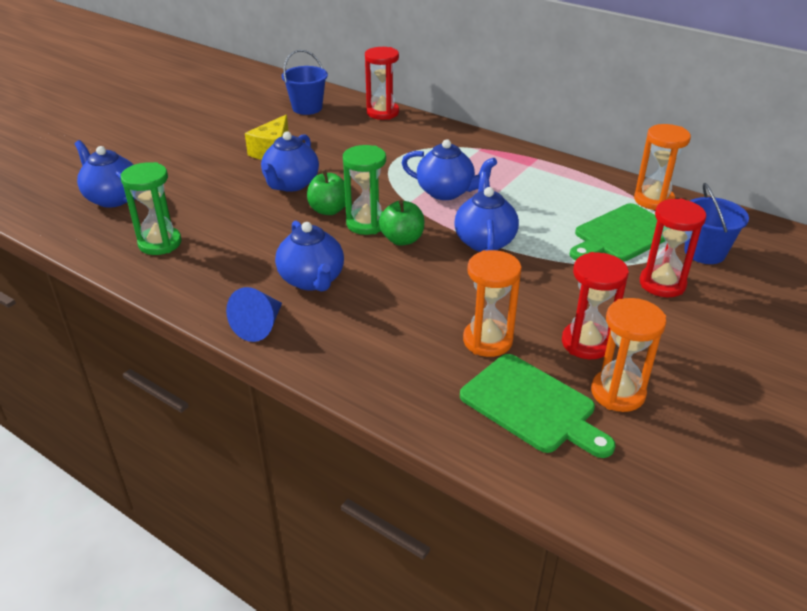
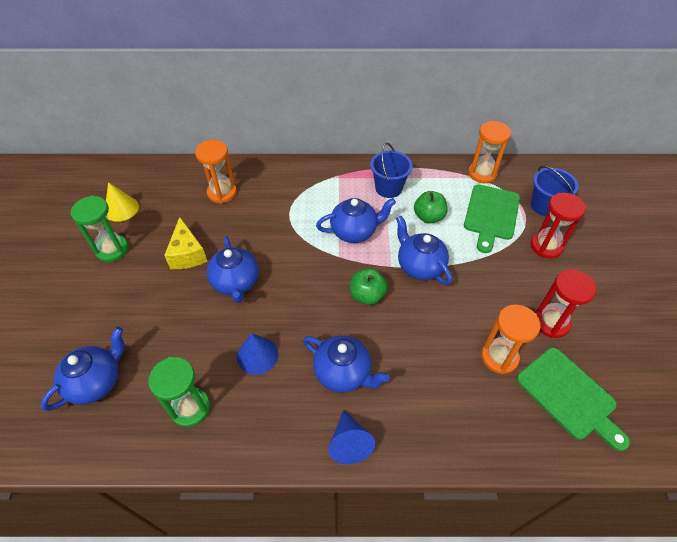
camera: 35 degrees left, 15 degrees up
blue teapot [74,140,135,208] -> blue teapot turned 120 degrees clockwise [41,327,124,411]
blue bucket [282,50,328,115] -> blue bucket moved to [370,143,413,198]
green apple [307,170,346,215] -> green apple moved to [414,191,448,224]
green hourglass [343,145,386,235] -> green hourglass moved to [71,196,128,262]
red hourglass [365,47,399,120] -> none
green cutting board [460,354,615,458] -> green cutting board turned 45 degrees clockwise [517,347,630,451]
orange hourglass [591,298,667,412] -> orange hourglass moved to [195,140,237,204]
none -> yellow cone [106,182,139,222]
none -> blue cone [237,333,278,375]

